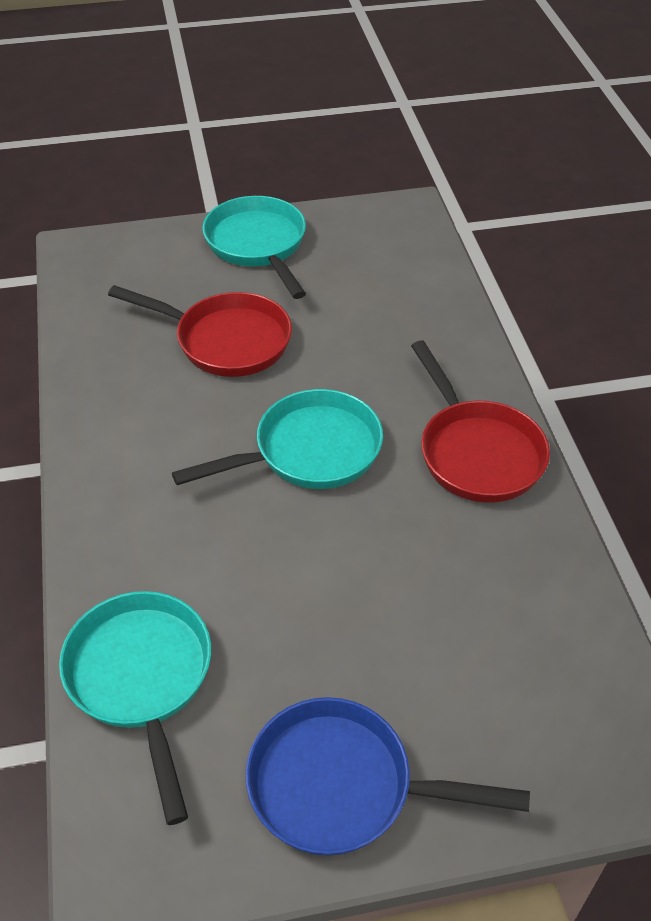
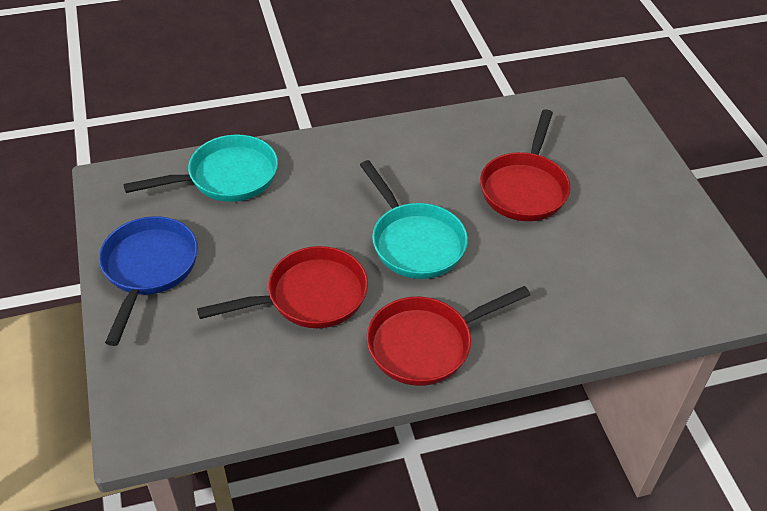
camera: 85 degrees right, 0 degrees up
turquoise pan [202,196,306,299] -> none
none -> red pan [197,246,368,328]

